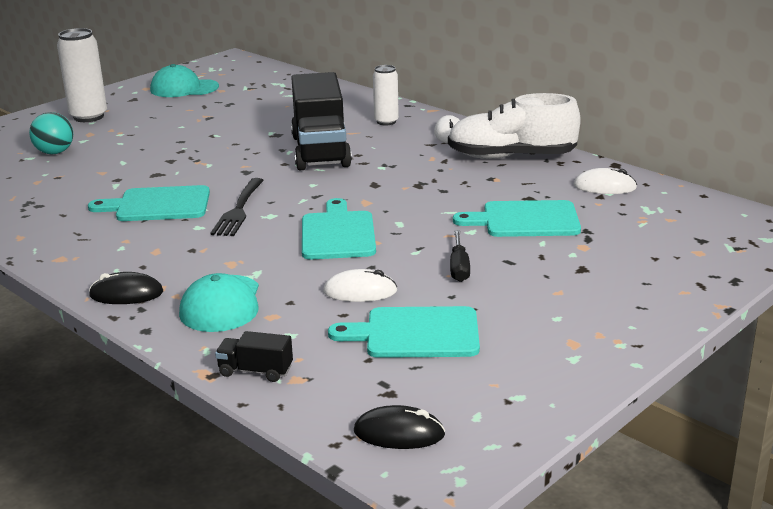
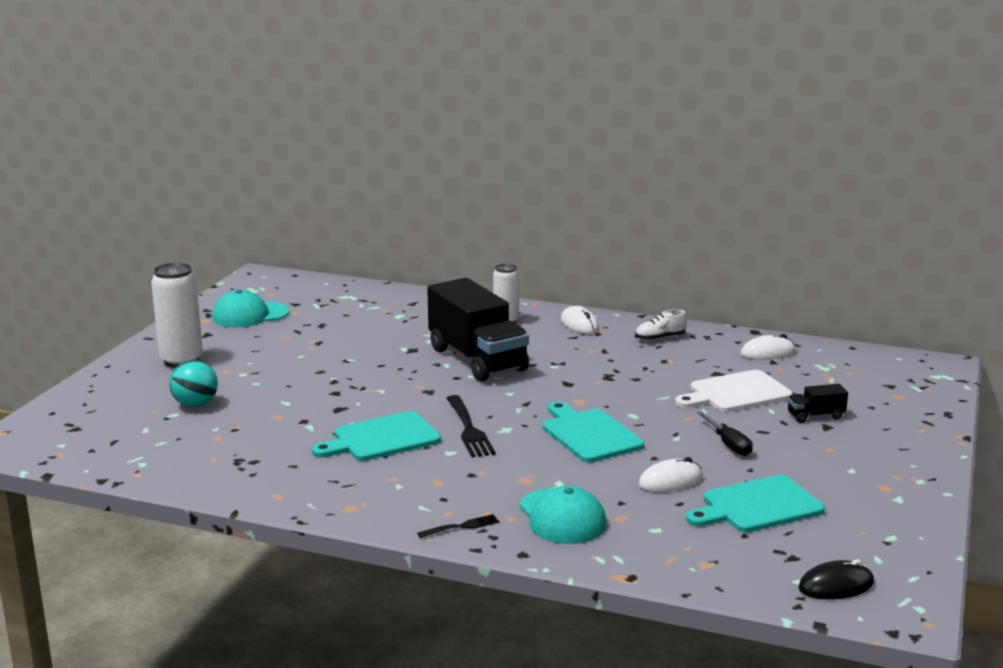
camera: 25 degrees left, 5 degrees down
black mouse [89,272,163,304] -> black fork [417,514,499,538]
black truck [215,331,293,382] -> black truck moved to [787,384,848,423]
white shoe [448,93,581,159] -> white shoe [635,309,687,341], size x0.44
turquoise cutting board [453,200,581,237] -> white cutting board [675,370,793,412]

